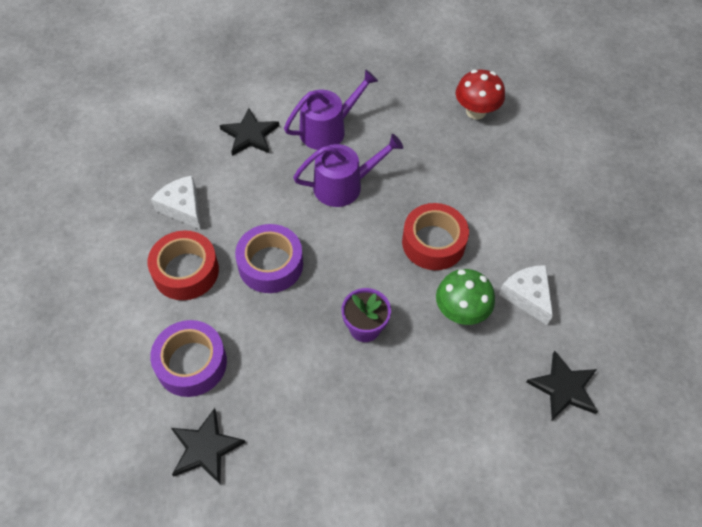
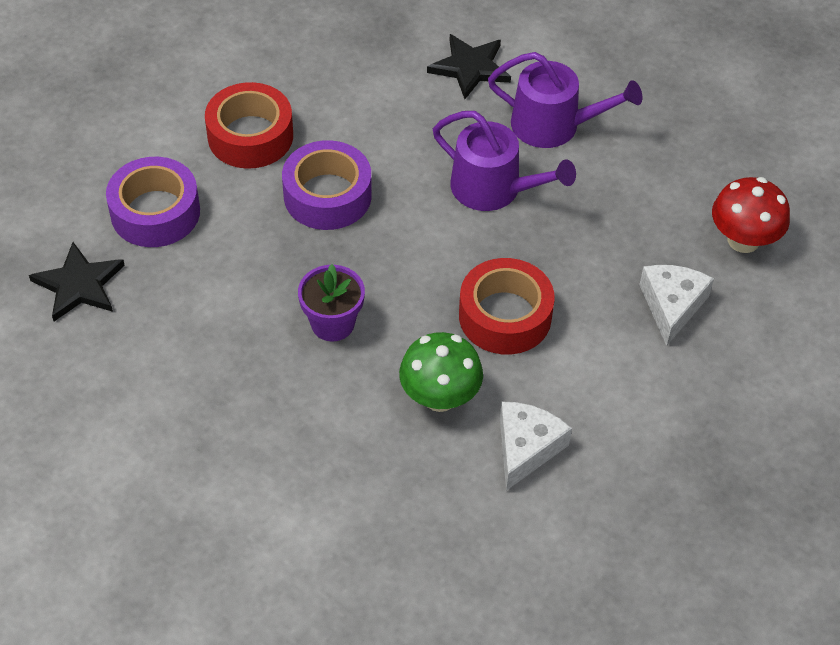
camera: 50 degrees right, 5 degrees down
white cheese [151,175,201,230] -> white cheese moved to [639,265,714,346]
black star [526,351,598,420] -> none

